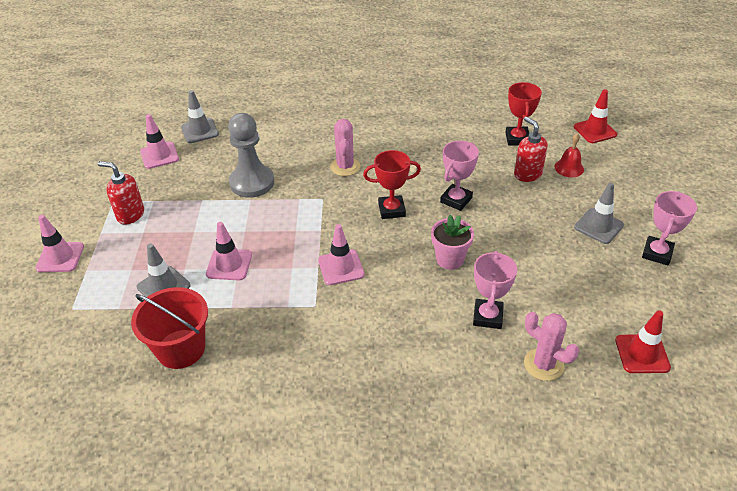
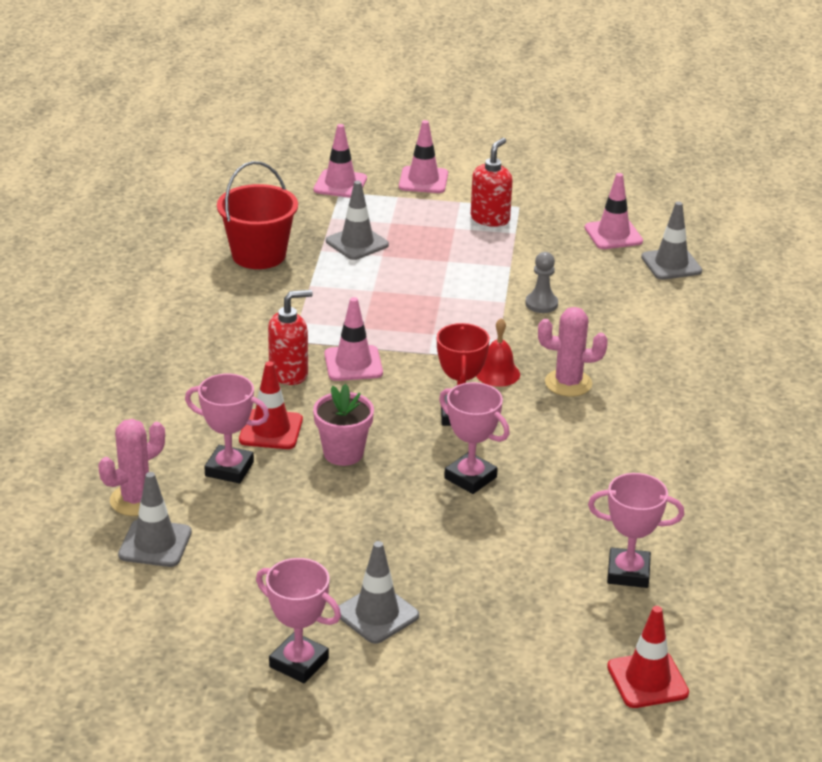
camera: 95 degrees right, 10 degrees down
pink traffic cone [206,222,252,280] -> pink traffic cone moved to [314,124,367,198]
grey pawn [228,113,274,198] -> grey pawn [525,252,558,313], size x0.51
red trophy [505,82,542,145] -> pink trophy [588,473,684,588]
red soap dispenser [514,116,548,182] -> red soap dispenser moved to [268,290,313,385]
red bell [555,133,584,177] -> red bell moved to [476,318,520,387]
red traffic cone [615,310,671,373] -> red traffic cone moved to [239,361,303,449]
none -> grey traffic cone [118,472,192,567]

